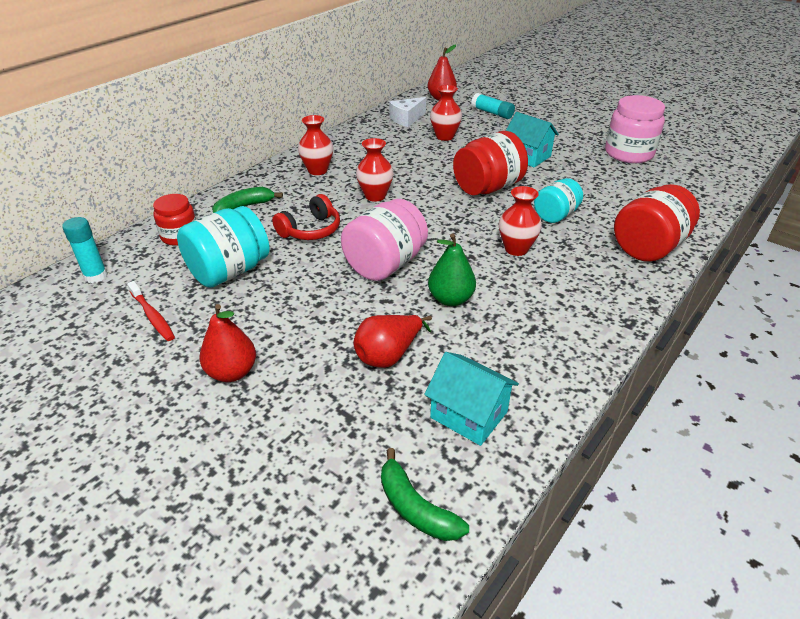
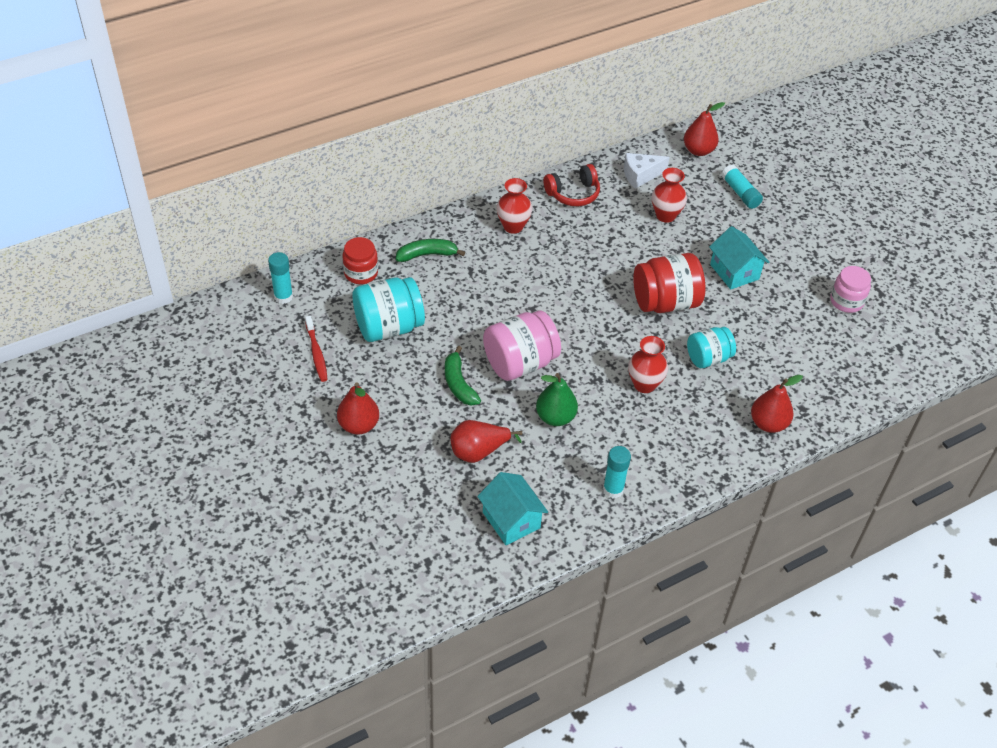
camera: 20 degrees right, 10 degrees up
red headphones [272,194,340,240] -> red headphones moved to [543,164,600,206]
red vase [356,138,394,202] -> none
green banana [381,448,469,541] -> green banana moved to [445,346,481,406]
pink jar [605,95,665,163] -> pink jar [830,266,871,313], size x0.63
red jar [614,184,700,262] -> red pear [751,375,803,433]
none -> turquoise glue stick [603,446,631,498]

